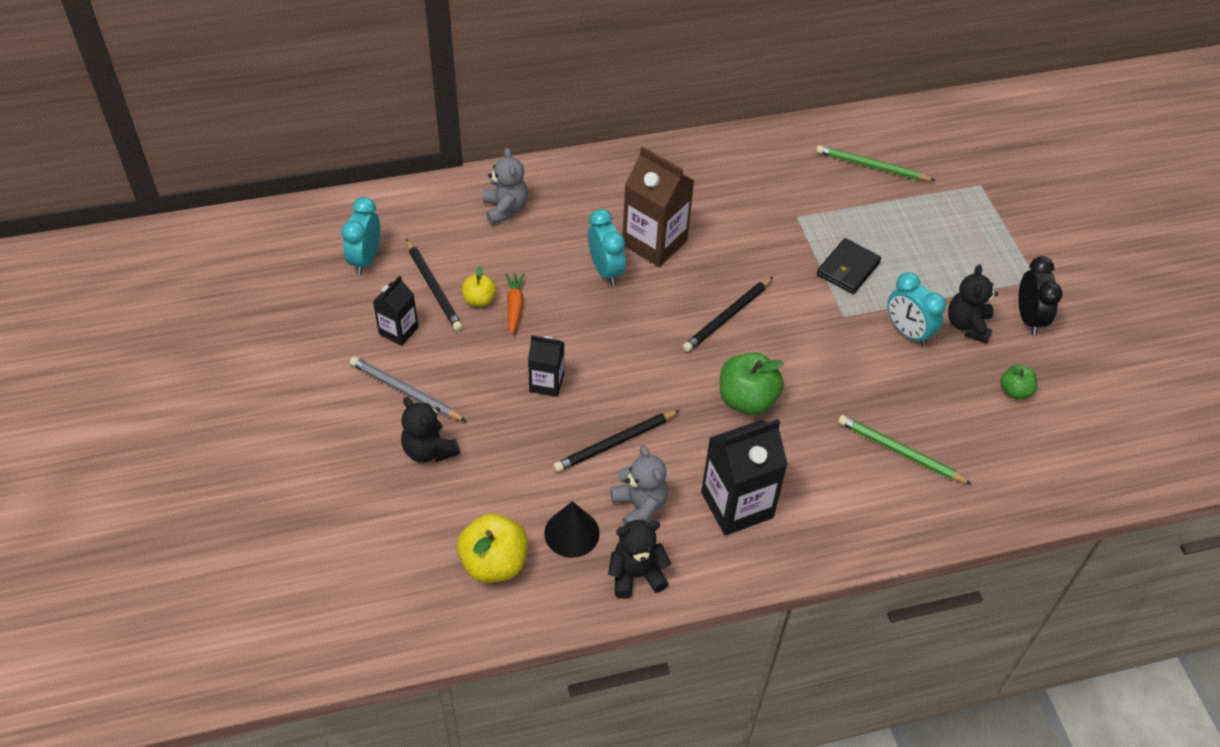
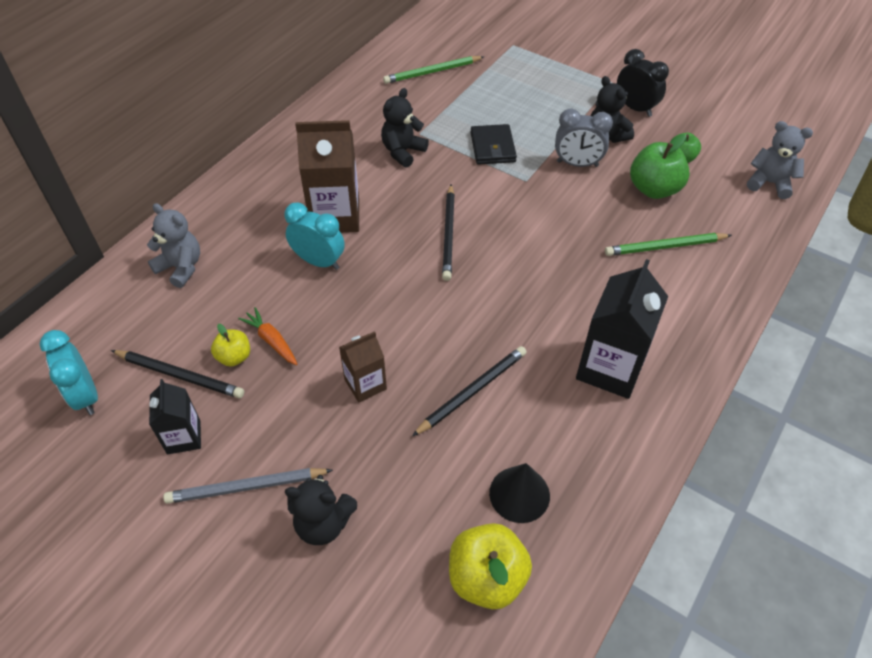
camera: 40 degrees left, 0 degrees up
black carton [528,335,564,397] -> brown carton [339,331,387,402]
black pencil [553,410,680,472] -> black pencil turned 150 degrees counterclockwise [412,346,527,436]
black teddy bear [608,520,671,599] -> black teddy bear moved to [381,88,429,168]
grey teddy bear [610,445,668,525] -> grey teddy bear moved to [747,121,813,199]
green apple [720,352,784,415] -> green apple moved to [630,134,690,199]
turquoise clock [887,272,946,346] -> grey clock [555,108,613,167]

